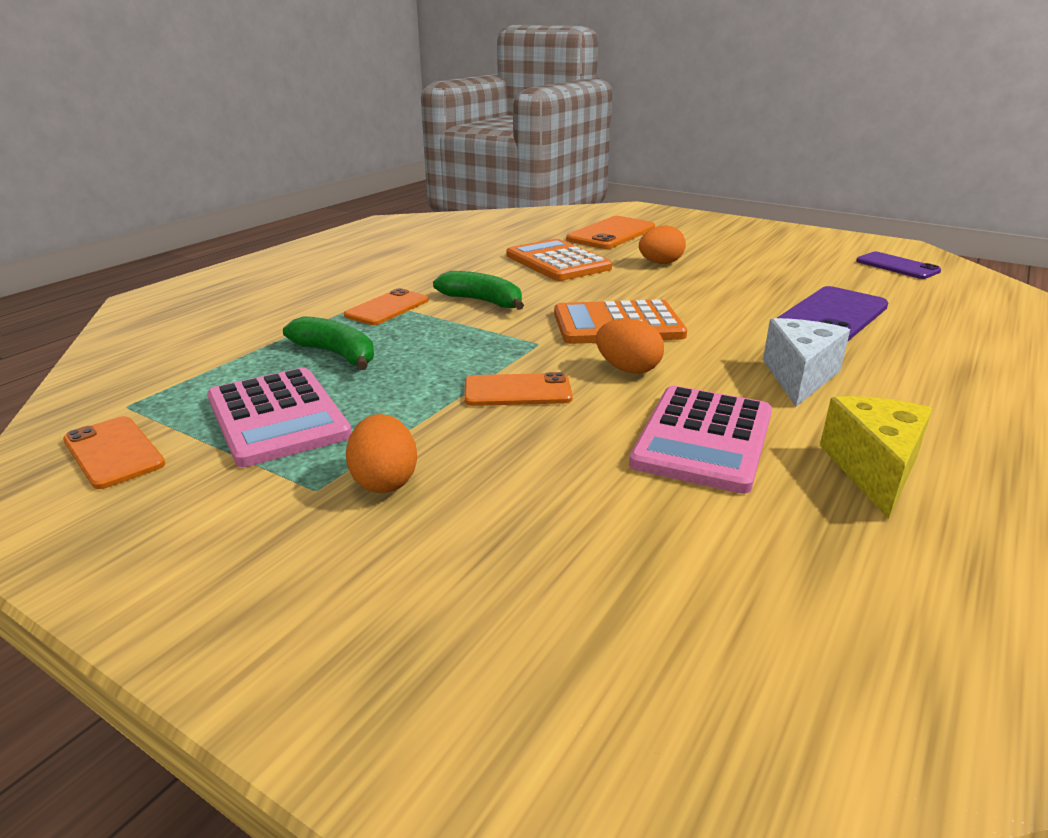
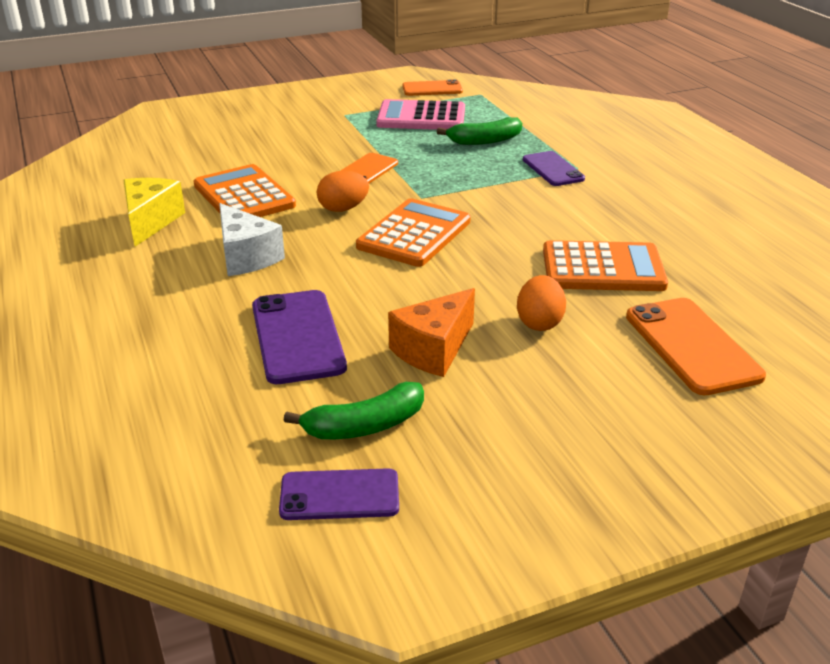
camera: 125 degrees right, 5 degrees up
orange phone [344,288,429,325] -> purple phone [523,151,585,186]
orange egg [346,414,417,493] -> none
green banana [433,271,524,310] -> green banana moved to [284,382,424,439]
pink calculator [629,386,772,494] -> orange calculator [194,164,296,217]
yellow cheese [820,396,932,519] -> yellow cheese turned 135 degrees counterclockwise [123,178,185,247]
none -> orange cheese [388,288,475,377]

